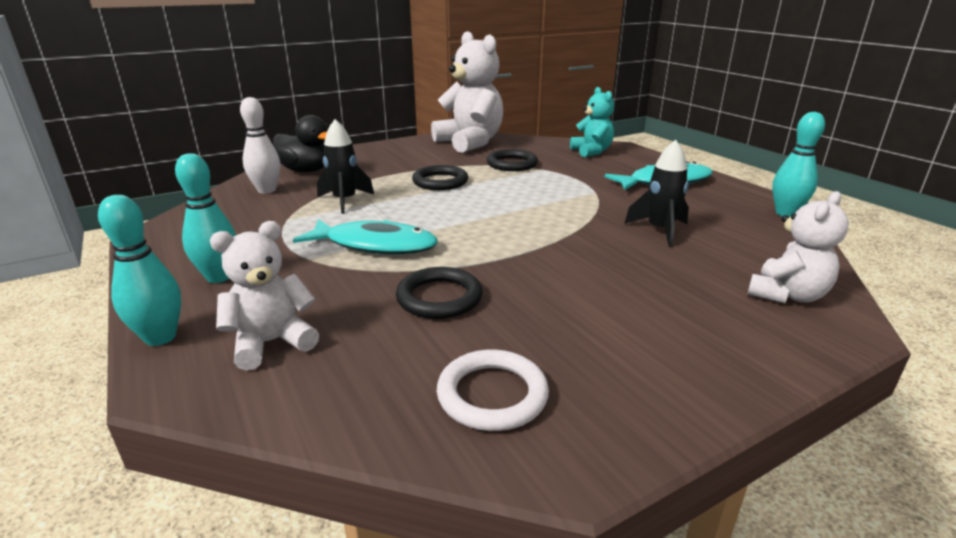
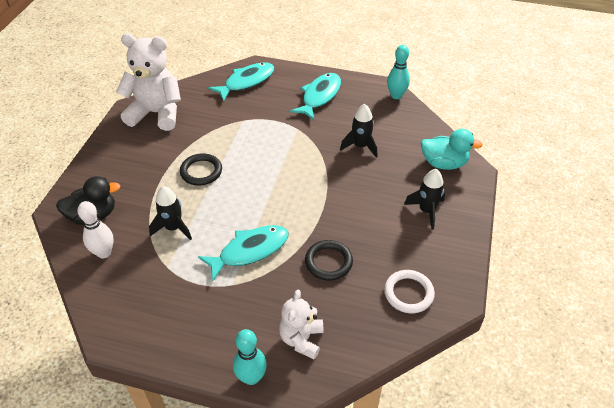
camera: 45 degrees left, 20 degrees up
turquoise bowling pin [175,153,236,283] -> none
black ring [487,149,538,171] -> none
turquoise teddy bear [570,87,614,157] -> turquoise fish [208,62,275,102]
white teddy bear [747,191,849,304] -> turquoise duck [421,129,483,170]
none -> black rocket [404,169,445,229]

